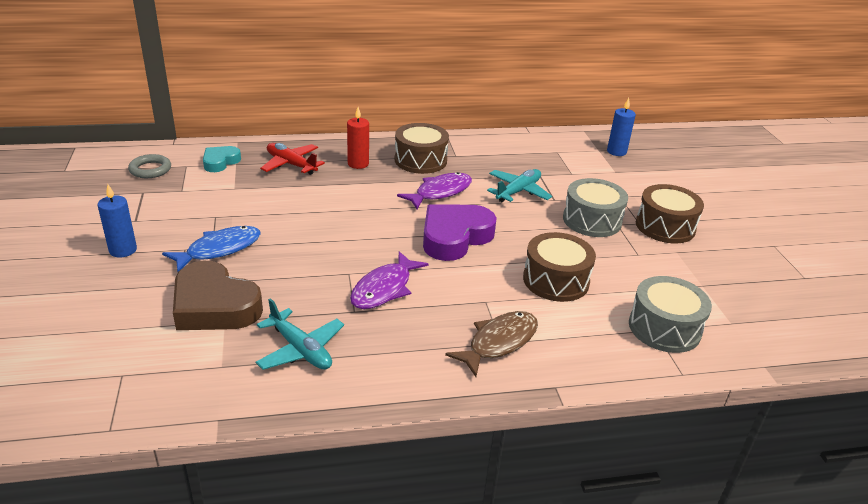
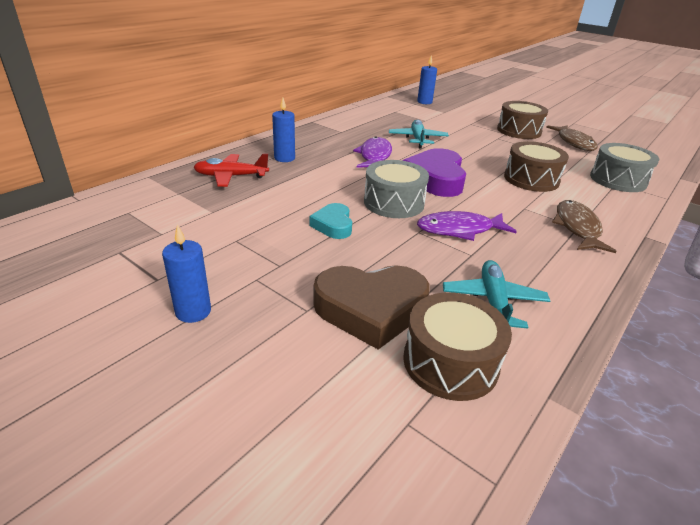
camera: 40 degrees left, 0 degrees up
grey ring [128,154,171,178] -> none
blue fish [162,226,261,272] -> none
turquoise heart [203,146,241,172] -> turquoise heart moved to [309,203,352,239]
turquoise plane [255,298,344,370] -> turquoise plane turned 90 degrees counterclockwise [443,260,550,328]
red candle [347,107,369,169] -> blue candle [272,98,295,162]
purple fish [350,251,429,309] -> purple fish turned 90 degrees clockwise [417,211,517,241]
brown drum [395,123,449,174] -> brown drum moved to [403,292,512,401]
grey drum [563,178,628,237] -> grey drum moved to [364,160,429,218]
none -> brown fish [546,125,598,151]

